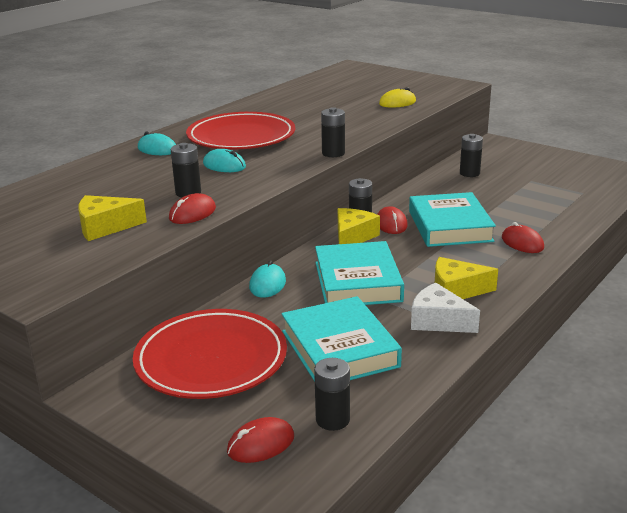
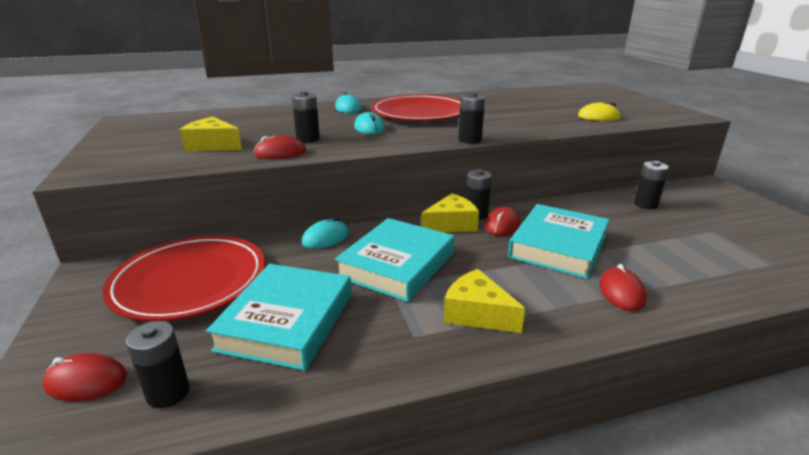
camera: 35 degrees right, 0 degrees up
white cheese [411,283,480,333] -> none

